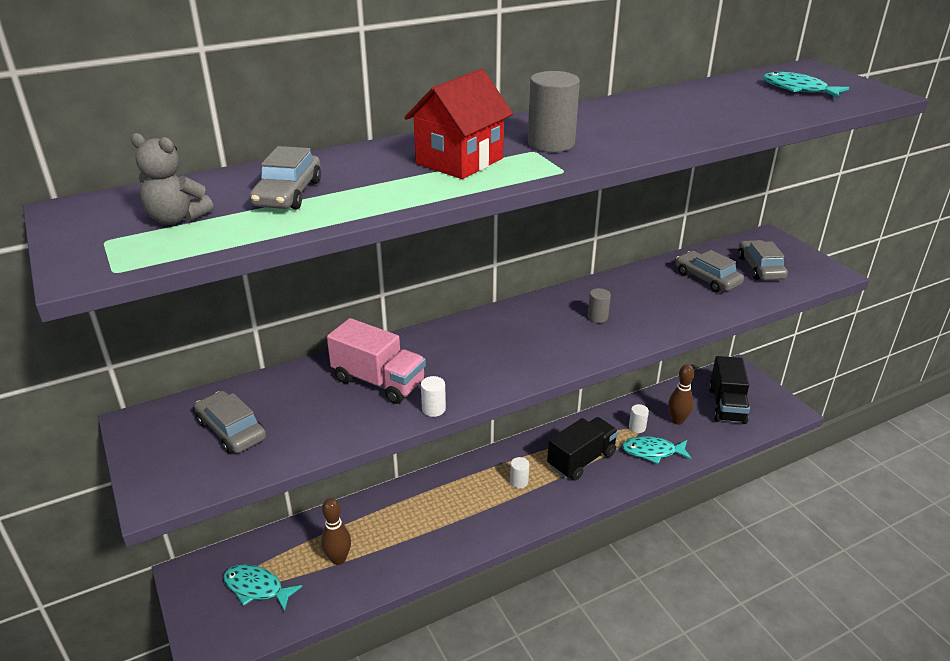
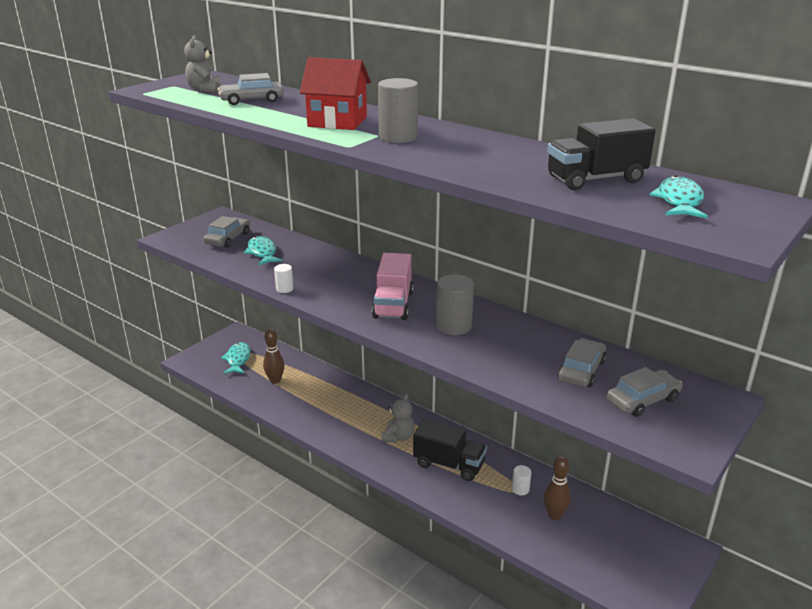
camera: 65 degrees right, 5 degrees down
pink truck [327,318,426,404] -> pink truck moved to [372,253,413,320]
white cylinder [510,457,529,488] -> grey teddy bear [381,393,415,443]
grey cylinder [588,288,611,323] -> grey cylinder [436,274,474,335], size x1.89
turquoise fish [622,436,692,464] -> turquoise fish moved to [244,236,283,266]
black truck [709,356,750,424] -> black truck moved to [547,118,655,190]

